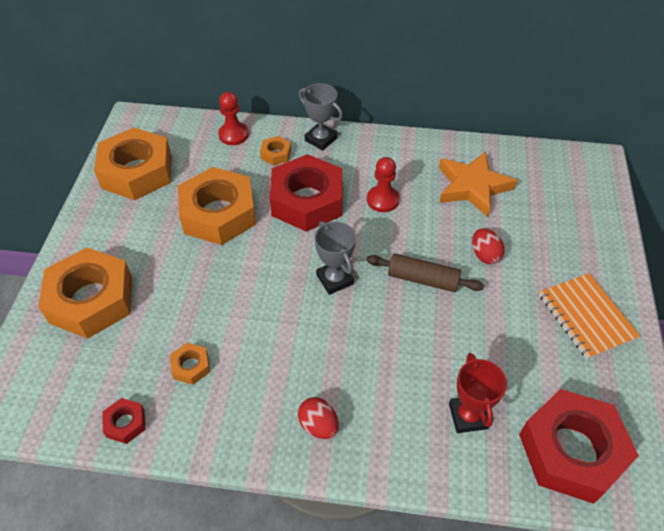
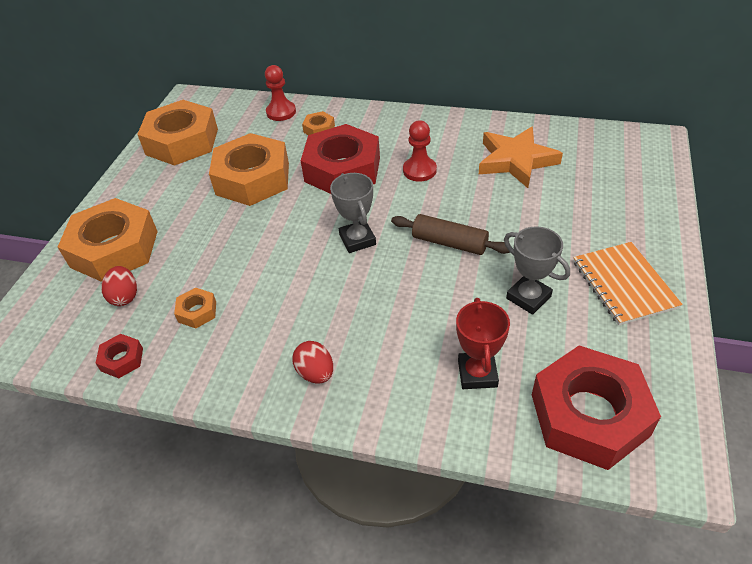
camera: 10 degrees right, 5 degrees down
grey trophy [299,83,343,151] -> grey trophy moved to [504,226,570,315]
red egg [472,228,504,264] -> red egg moved to [101,266,137,306]

